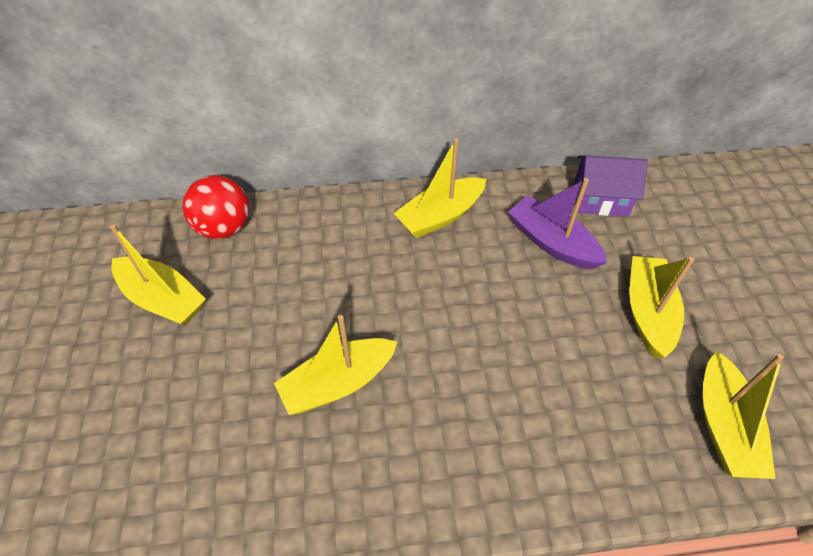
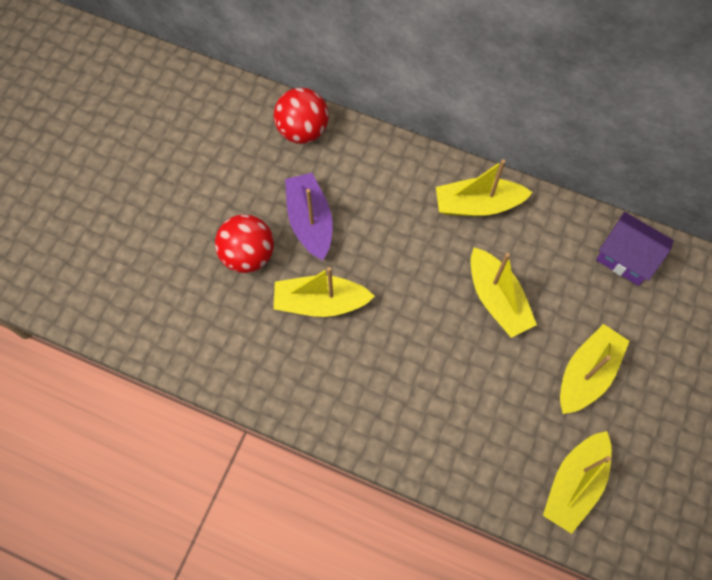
camera: 30 degrees right, 15 degrees up
yellow boat [110,224,206,326] -> yellow boat moved to [471,247,537,338]
purple boat [508,178,608,270] -> purple boat moved to [285,173,333,260]
none -> red ball [215,214,274,273]

